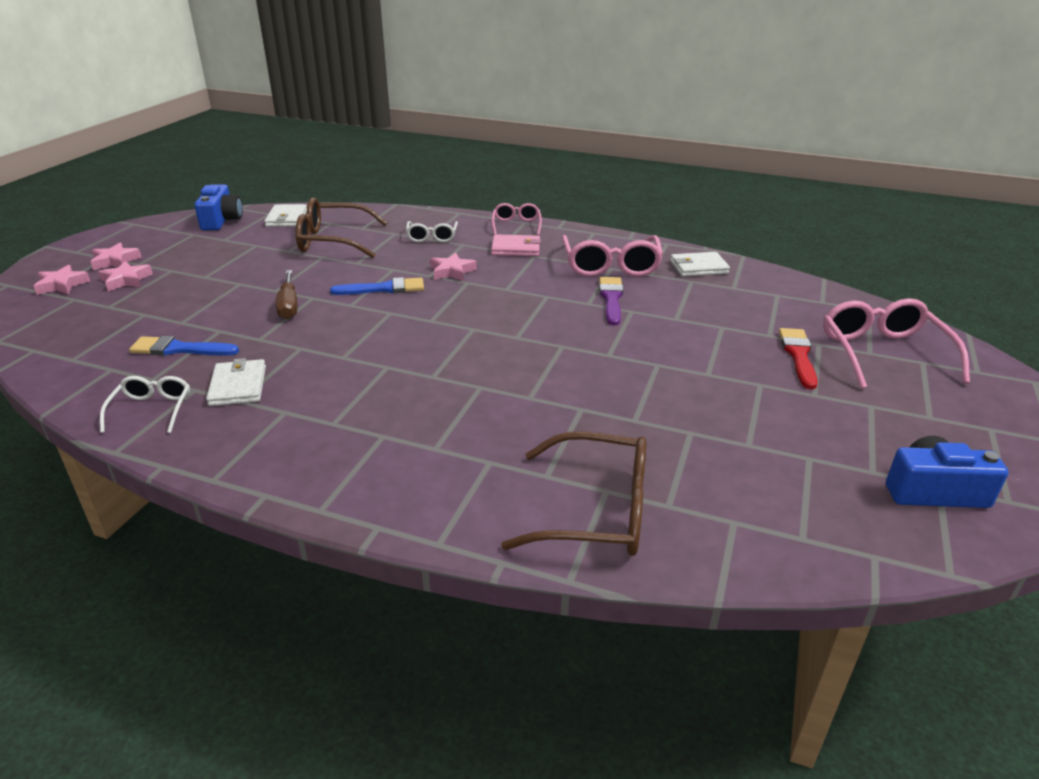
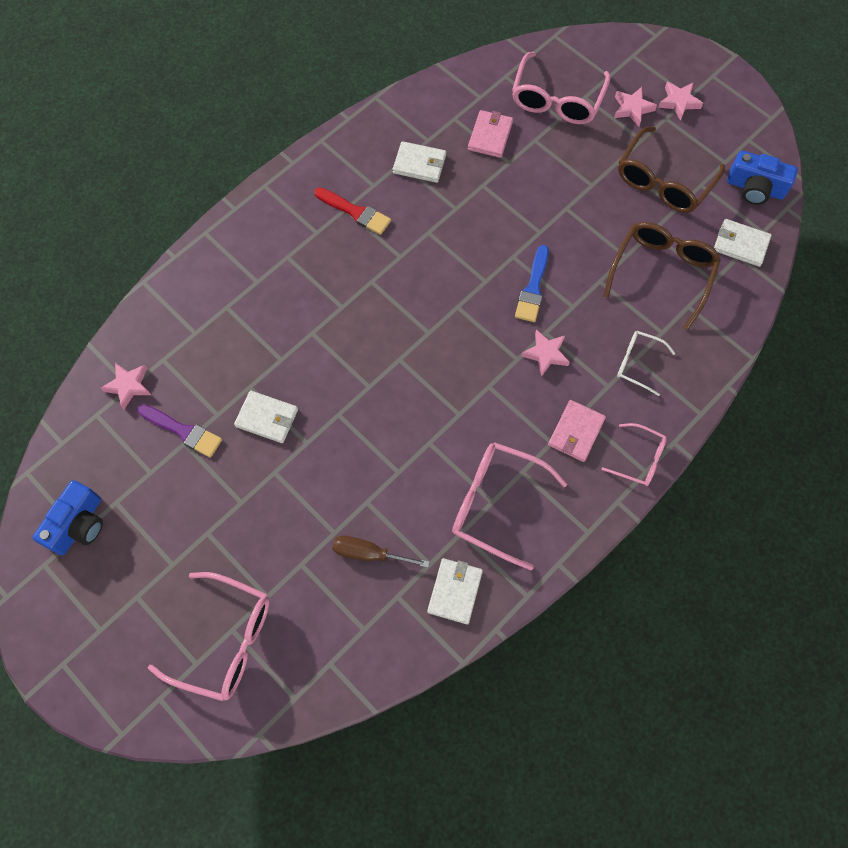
camera: 115 degrees right, 35 degrees up
pink star [34,265,90,295] -> pink star moved to [101,363,151,409]
white glasses [100,376,190,433] -> none
blue brush [129,336,239,356] -> pink wallet [468,110,513,158]
brown screwdriver [276,270,297,319] -> brown screwdriver moved to [333,535,430,568]
brown glasses [501,432,646,556] -> brown glasses moved to [618,127,725,213]
purple brush [599,277,623,326] -> purple brush moved to [138,404,222,458]
red brush [779,328,818,389] -> red brush moved to [314,187,391,235]
none -> white wallet [234,390,298,443]
none -> pink glasses [512,52,610,124]

